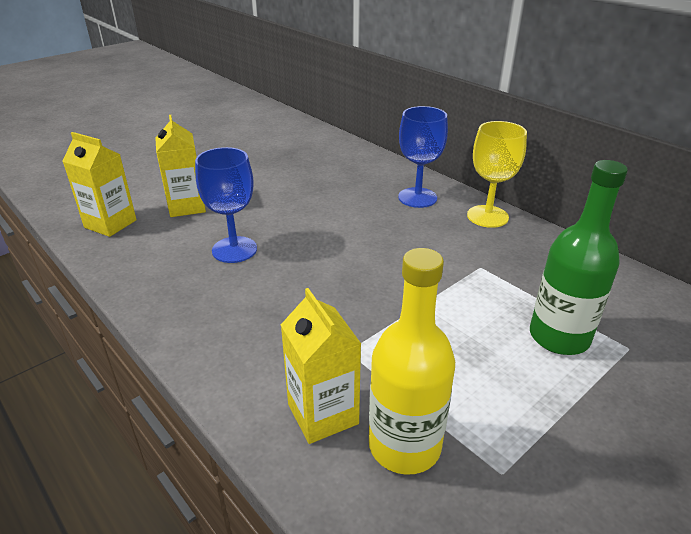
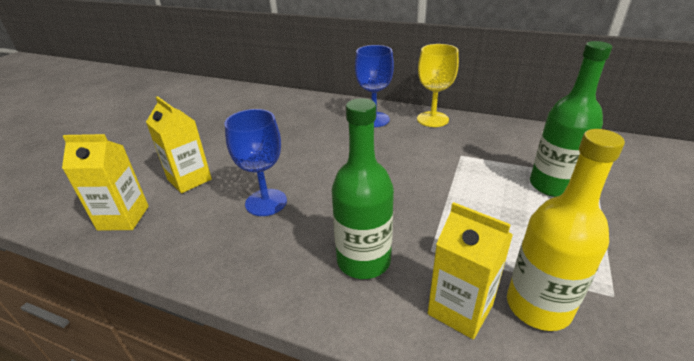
camera: 25 degrees left, 0 degrees up
none -> green bottle [332,98,394,279]

